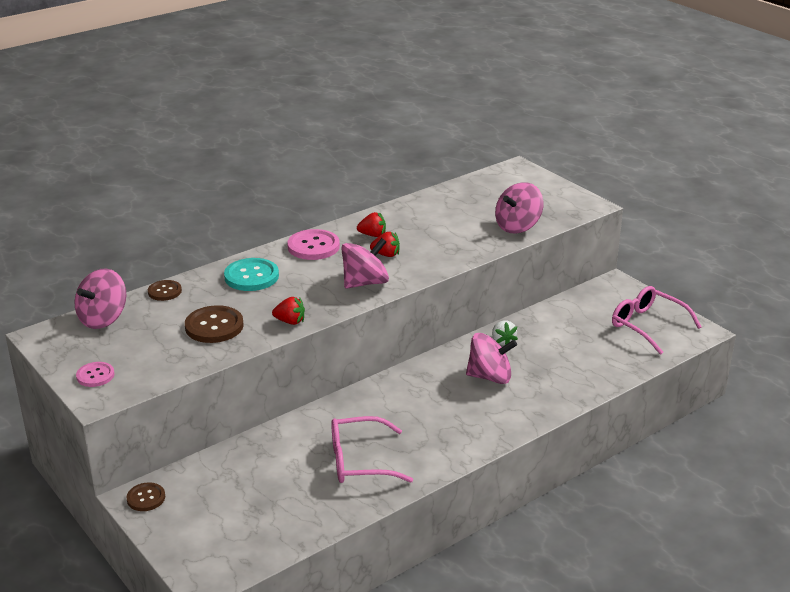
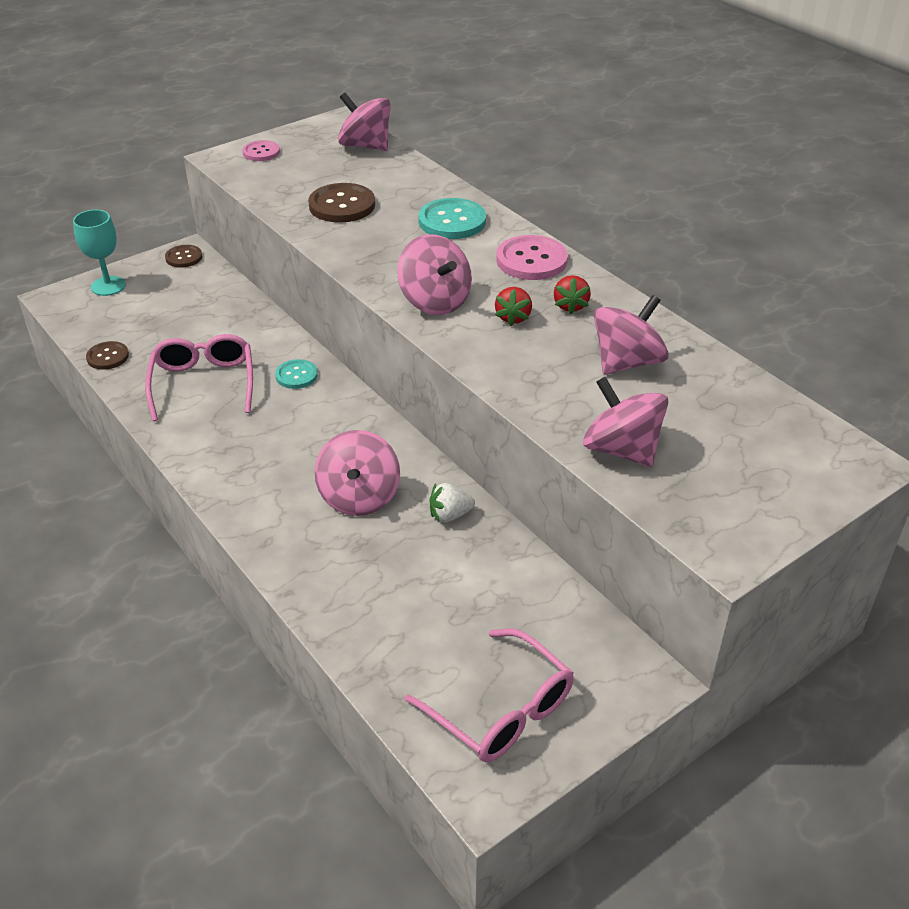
camera: 90 degrees right, 10 degrees up
brown button [148,280,182,301] -> brown button moved to [86,341,129,370]
red strawberry [272,297,305,325] -> none
pink glasses [612,286,702,355] -> pink glasses turned 90 degrees clockwise [405,628,574,763]
none -> turquoise goblet [73,210,126,296]
none -> turquoise button [275,359,318,389]
none -> pink spinning top [594,295,669,375]

